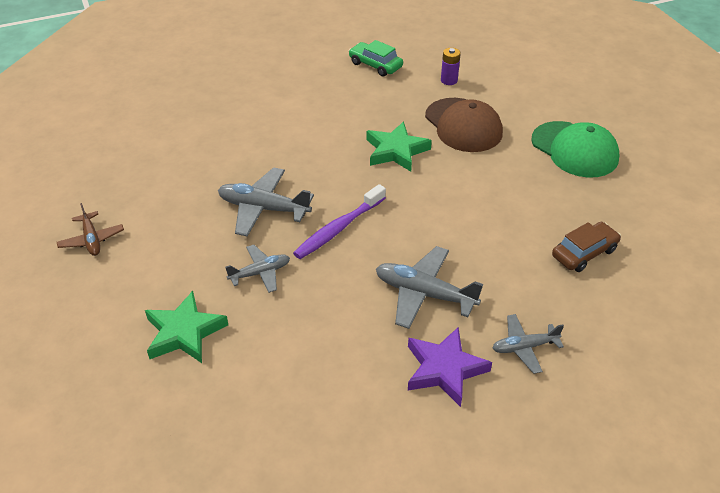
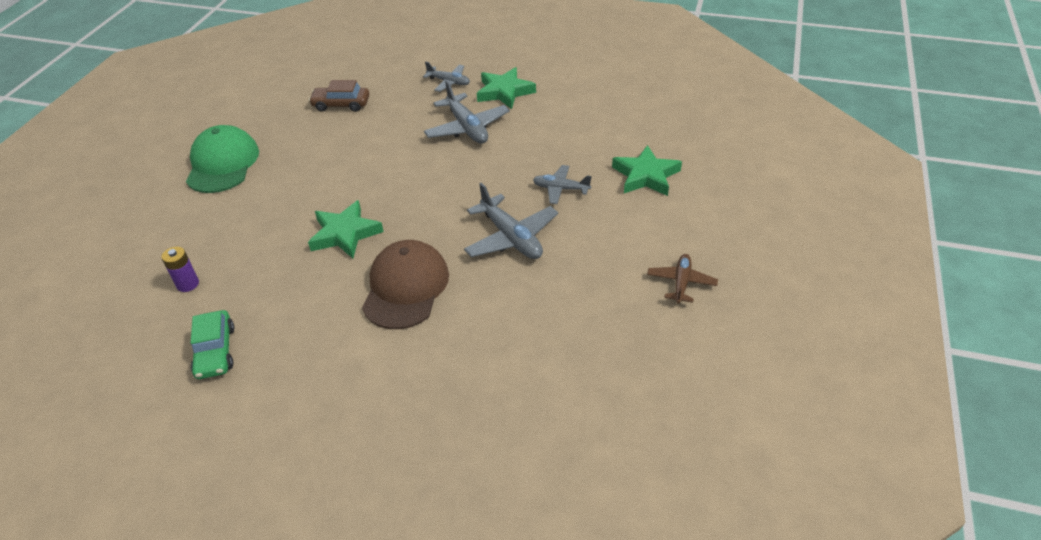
camera: 140 degrees left, 0 degrees up
purple toothbrush [293,184,386,259] -> none
purple star [408,327,492,407] -> green star [477,67,536,109]
brown cap [425,98,503,152] -> brown cap moved to [362,240,449,329]

